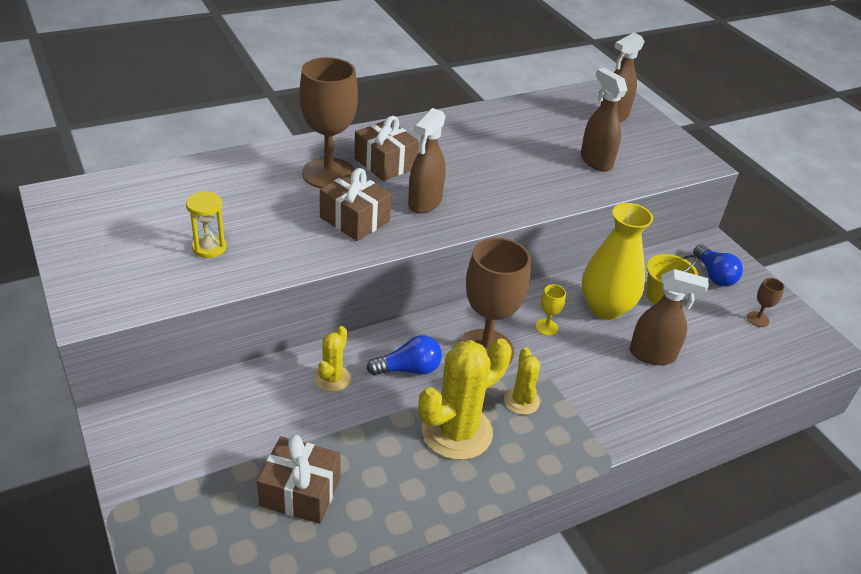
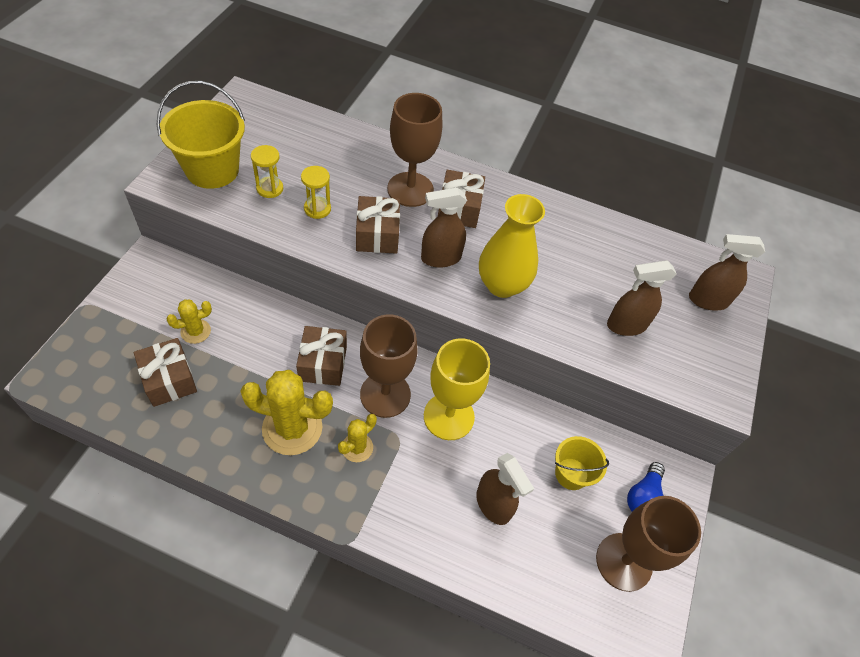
camera: 45 degrees right, 15 degrees up
yellow cactus [315,326,351,392] -> yellow cactus moved to [166,299,212,344]
blue light bulb [367,335,442,376] -> brown gift [296,326,347,386]
yellow goblet [536,284,566,336] -> yellow goblet [424,338,490,440], size x2.44
brown spray bottle [581,68,628,172] -> brown spray bottle turned 120 degrees counterclockwise [607,260,677,336]
yellow vase [582,203,653,320] -> yellow vase moved to [479,194,545,298]
brown goblet [747,278,785,327] -> brown goblet [596,496,701,592], size x2.44
none -> yellow bucket [157,81,245,189]
none -> yellow hourglass [301,166,331,219]

